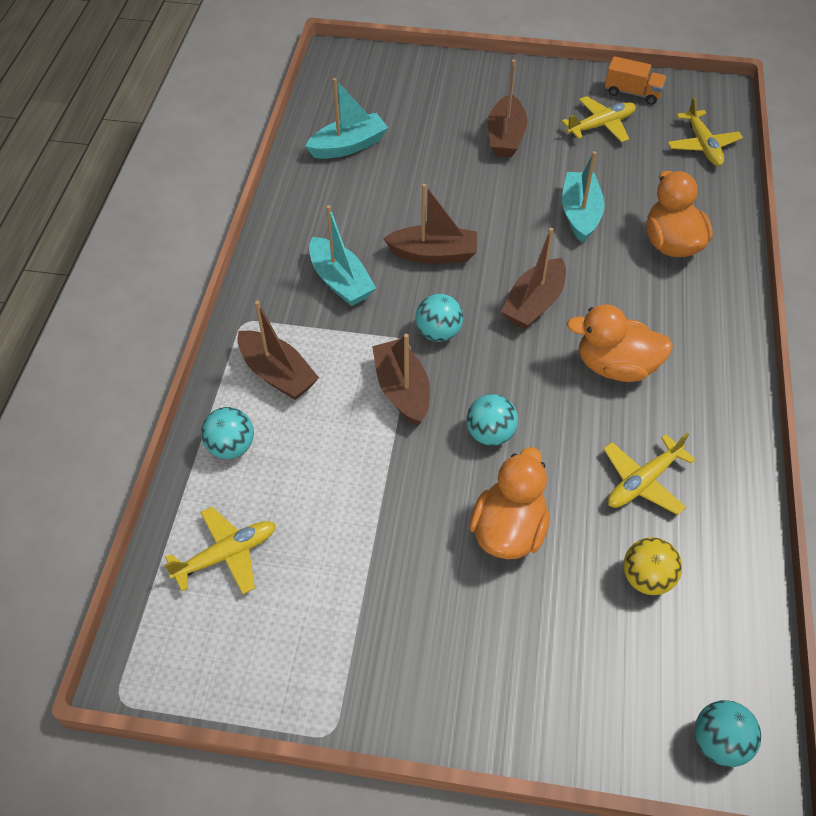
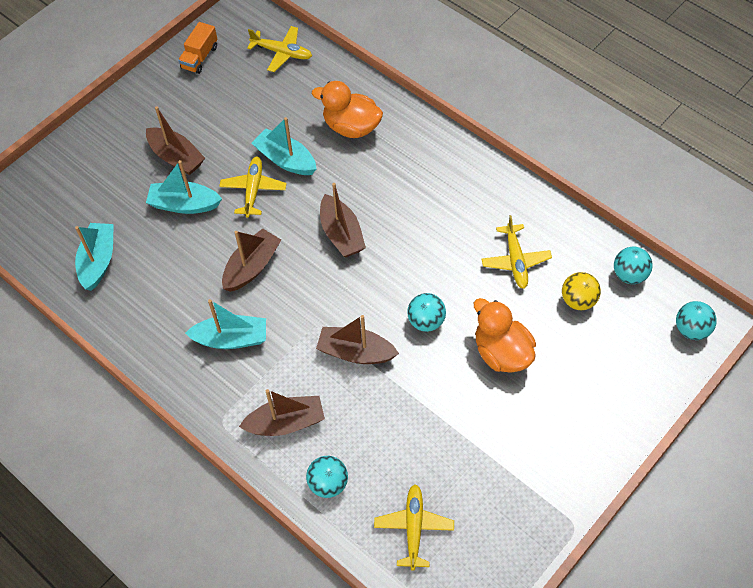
camera: 55 degrees left, 5 degrees up
turquoise ball [415,294,463,342] -> turquoise ball moved to [614,247,653,284]
yellow plane [562,96,636,142] -> yellow plane moved to [219,157,286,217]
orange duck [567,304,673,382] -> none
orange truck [605,56,667,105] -> orange truck turned 150 degrees clockwise [178,22,218,74]
none -> turquoise boat [146,160,222,214]

